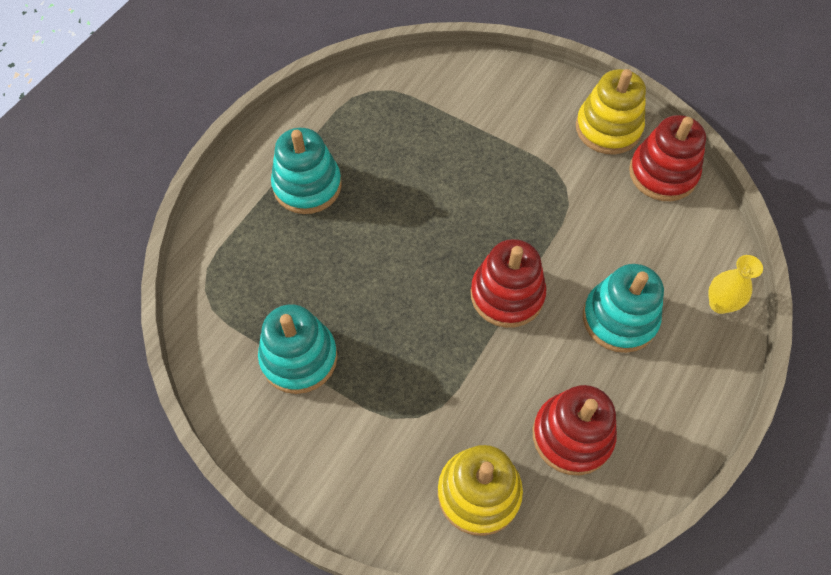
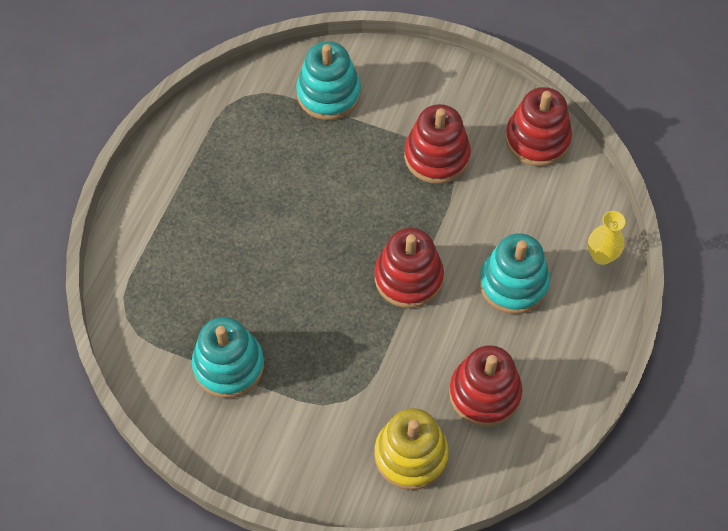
camera: 10 degrees left, 0 degrees up
turquoise stacking toy [271,128,342,214] -> turquoise stacking toy moved to [296,41,361,120]
yellow stacking toy [576,69,646,154] -> none
none -> red stacking toy [404,104,471,184]

